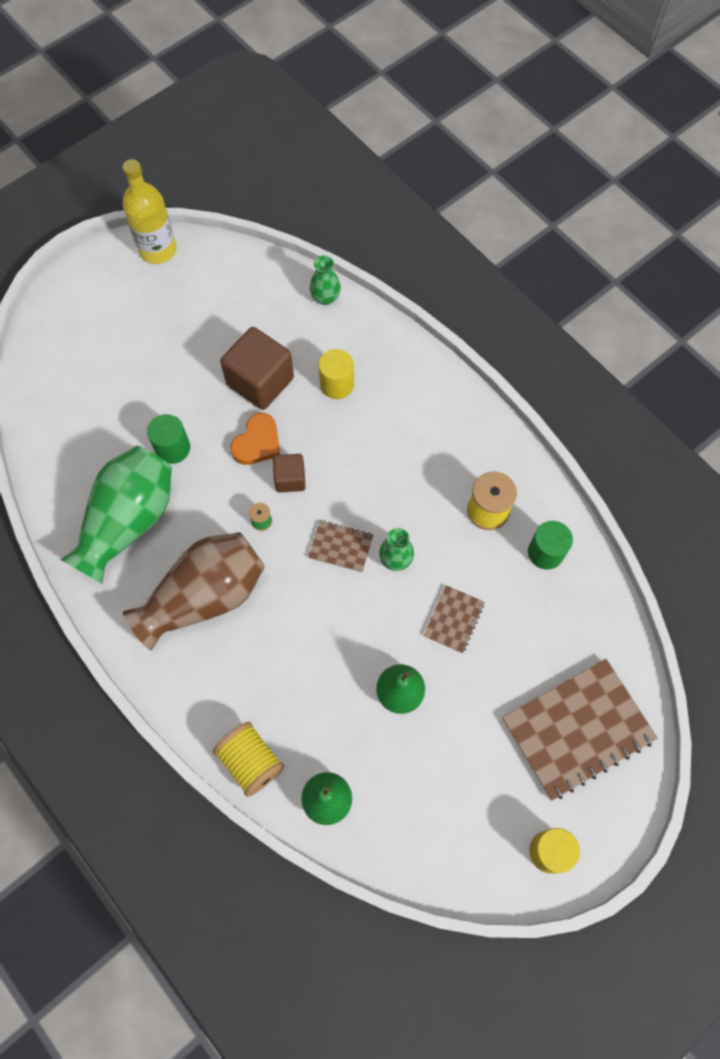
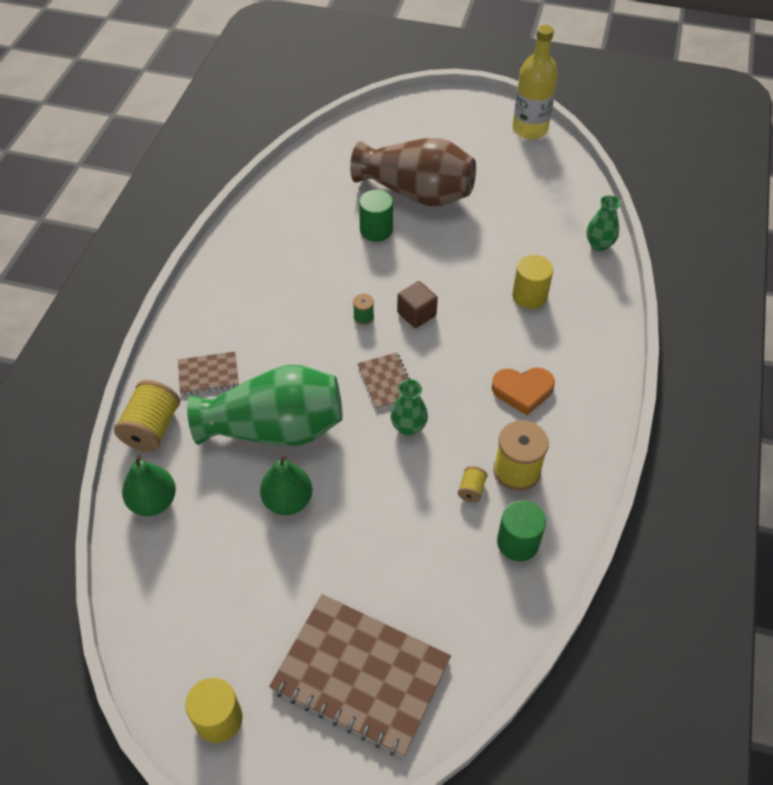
camera: 55 degrees right, 15 degrees down
green vase [60,446,172,584] -> green vase moved to [187,365,343,446]
brown vase [123,532,265,651] -> brown vase moved to [350,138,476,206]
brown cube [220,327,294,410] -> none
orange heart [230,413,280,465] -> orange heart moved to [492,367,555,415]
brown notebook [424,585,485,653] -> brown notebook moved to [178,352,239,395]
none -> yellow spool [458,466,487,502]

